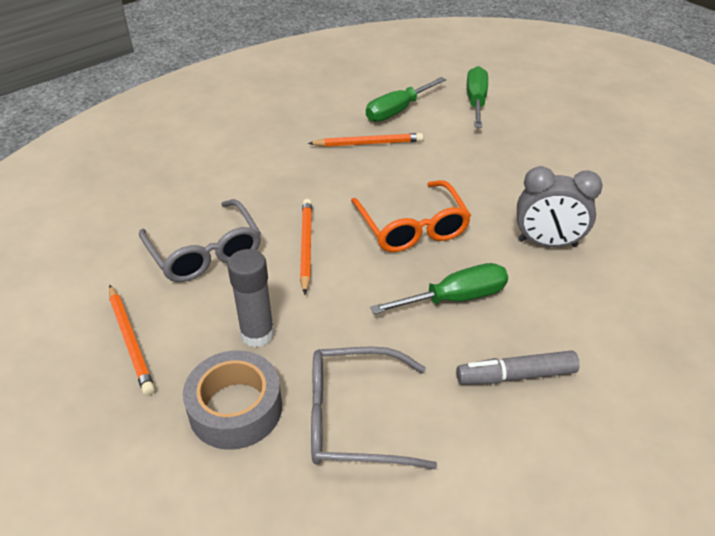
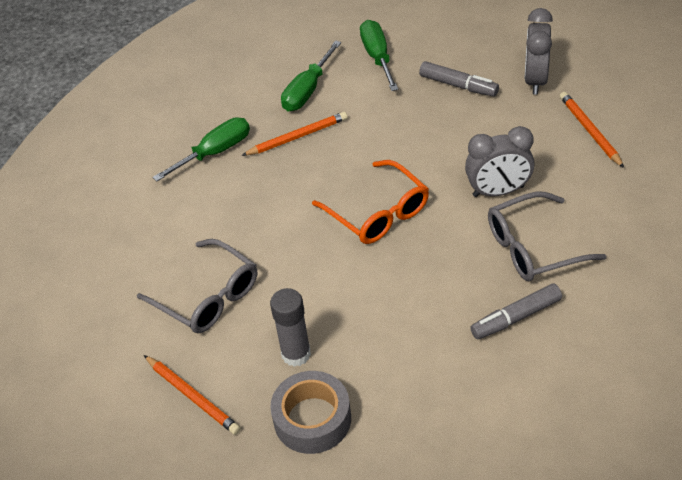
camera: 15 degrees left, 5 degrees up
orange pencil [300,199,312,295] -> orange pencil moved to [560,92,624,168]
grey glasses [311,346,437,469] -> grey glasses moved to [488,192,607,281]
green screwdriver [370,263,508,314] -> green screwdriver moved to [152,117,250,182]
none -> grey marker [419,61,499,97]
none -> grey clock [524,8,553,95]

